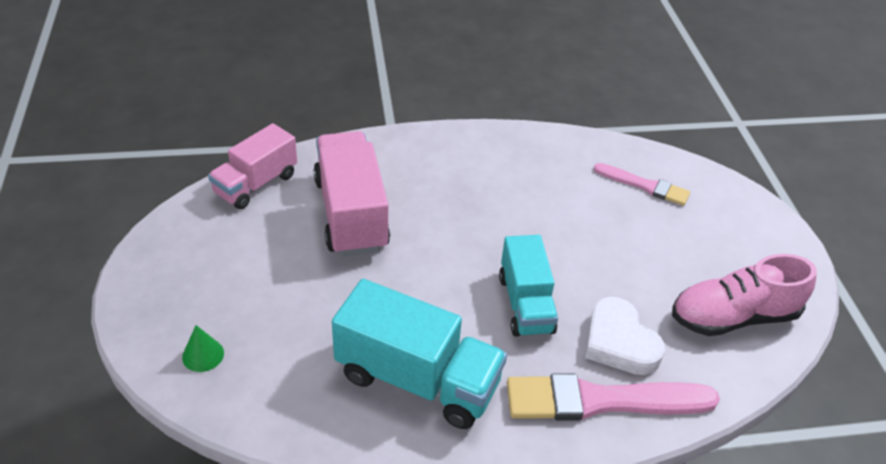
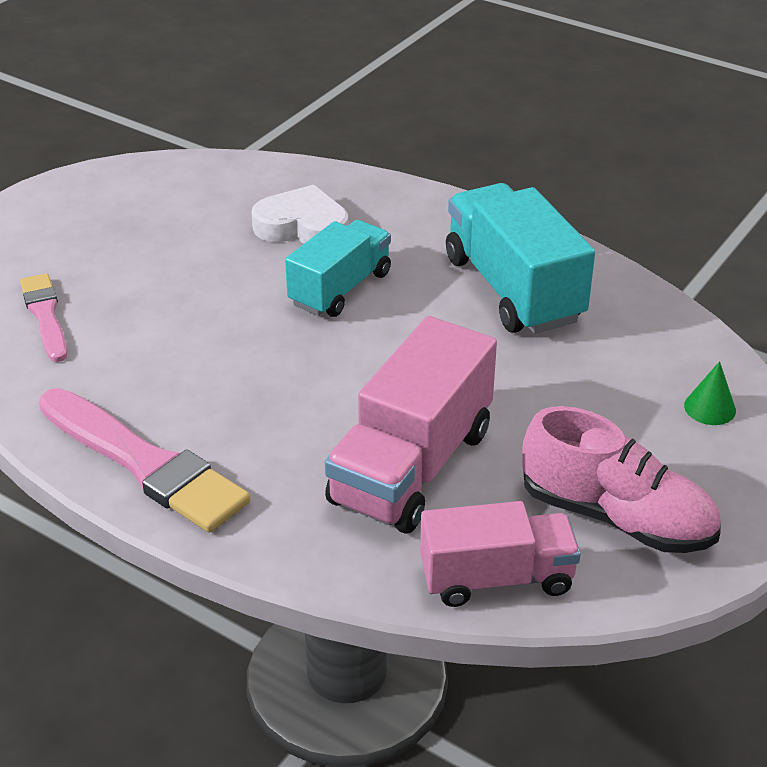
camera: 135 degrees left, 5 degrees down
pink brush [507,374,720,421] -> pink brush moved to [39,388,250,533]
white heart [585,297,665,375] -> white heart turned 90 degrees counterclockwise [251,185,348,244]
pink shoe [672,254,817,336] -> pink shoe moved to [522,406,721,553]

